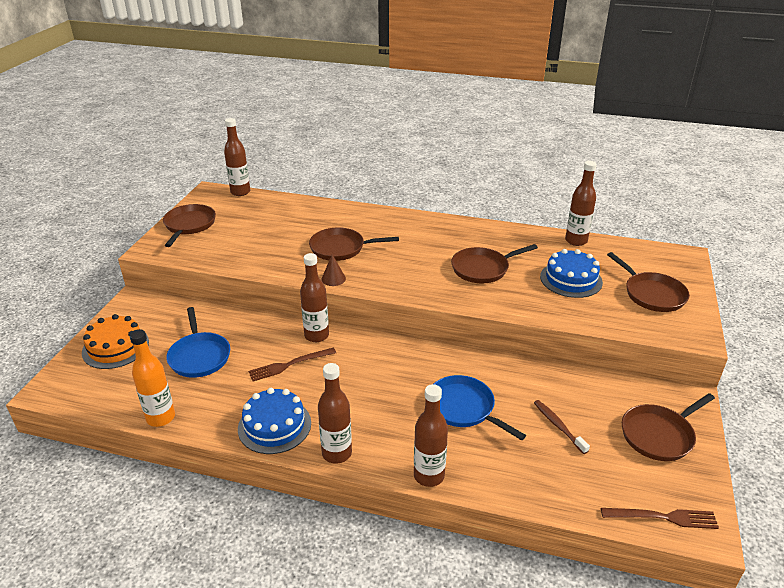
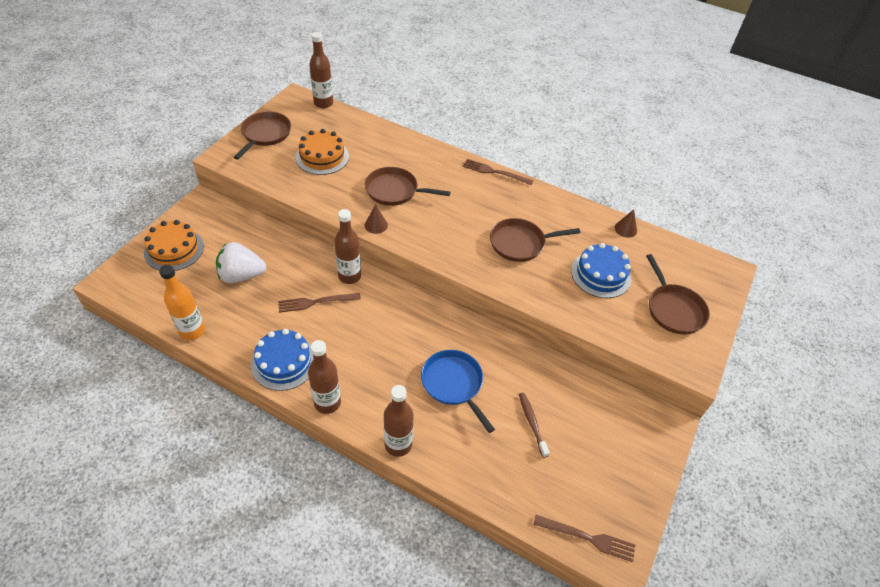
camera: 10 degrees right, 15 degrees up
blue pan [166,307,230,378] -> white strawberry [216,242,266,283]
brown bottle [565,161,597,246] -> brown cone [615,209,637,238]
brown pan [622,393,715,461] -> none
none -> orange cake [296,129,349,175]
none -> brown fork [463,159,534,185]

